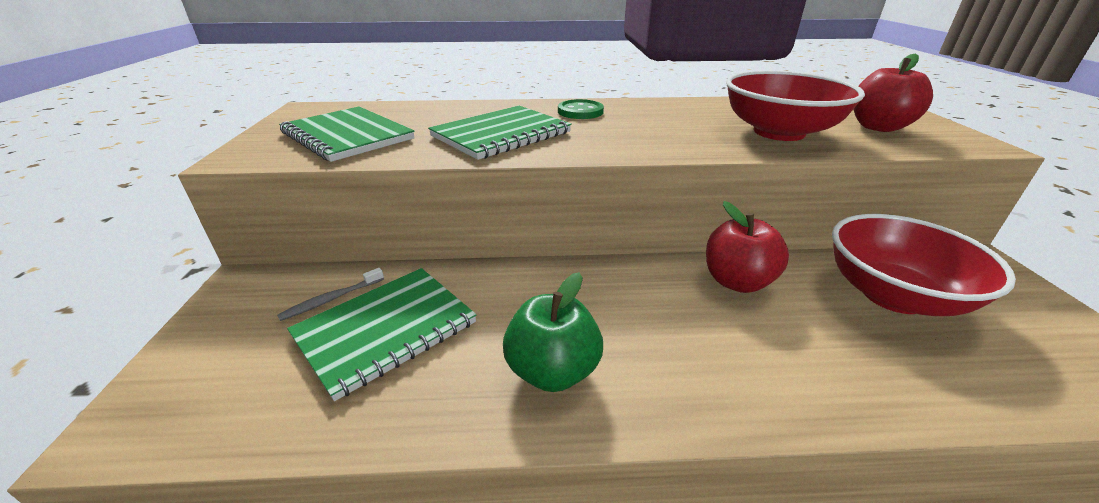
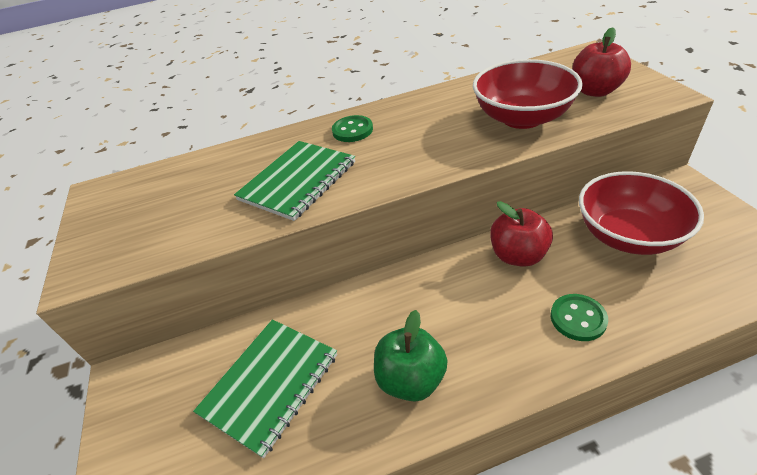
camera: 10 degrees left, 10 degrees up
grey toothbrush [277,268,384,321] -> none
green notebook [279,106,415,162] -> none
none -> green button [551,294,608,341]

